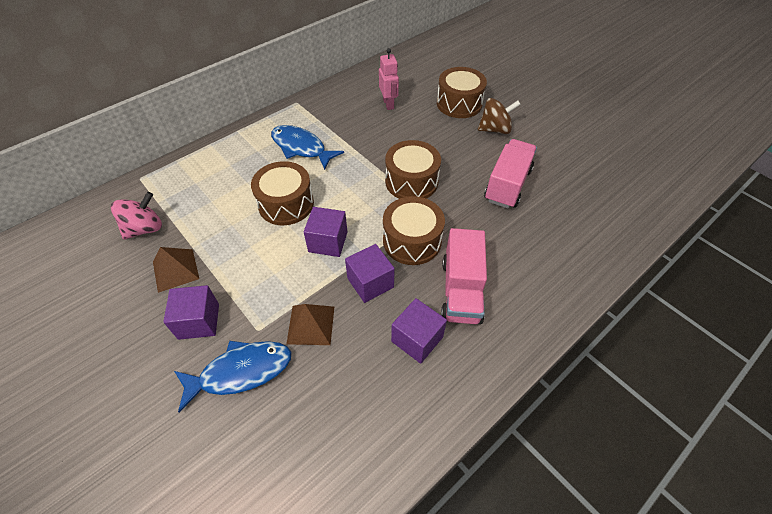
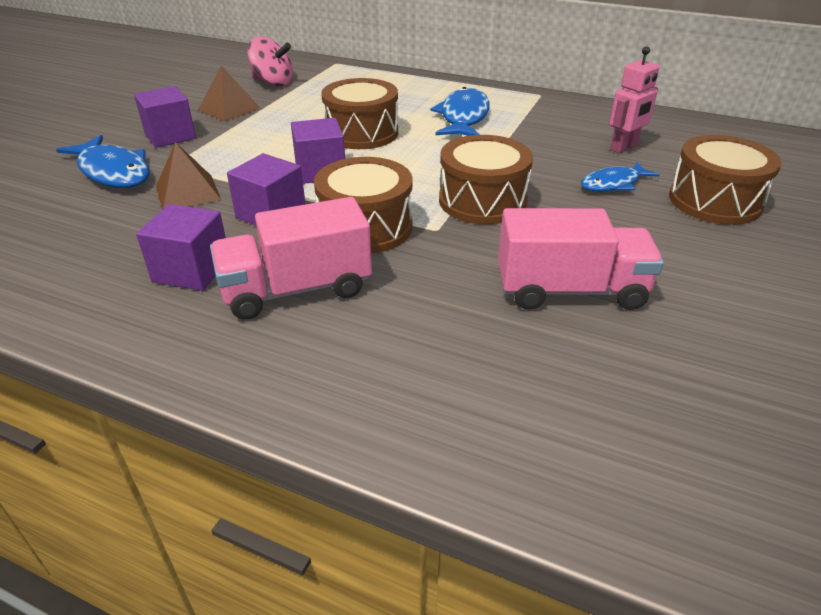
camera: 65 degrees right, 15 degrees down
brown spinning top [478,98,521,134] -> none
none -> blue fish [581,162,660,192]

